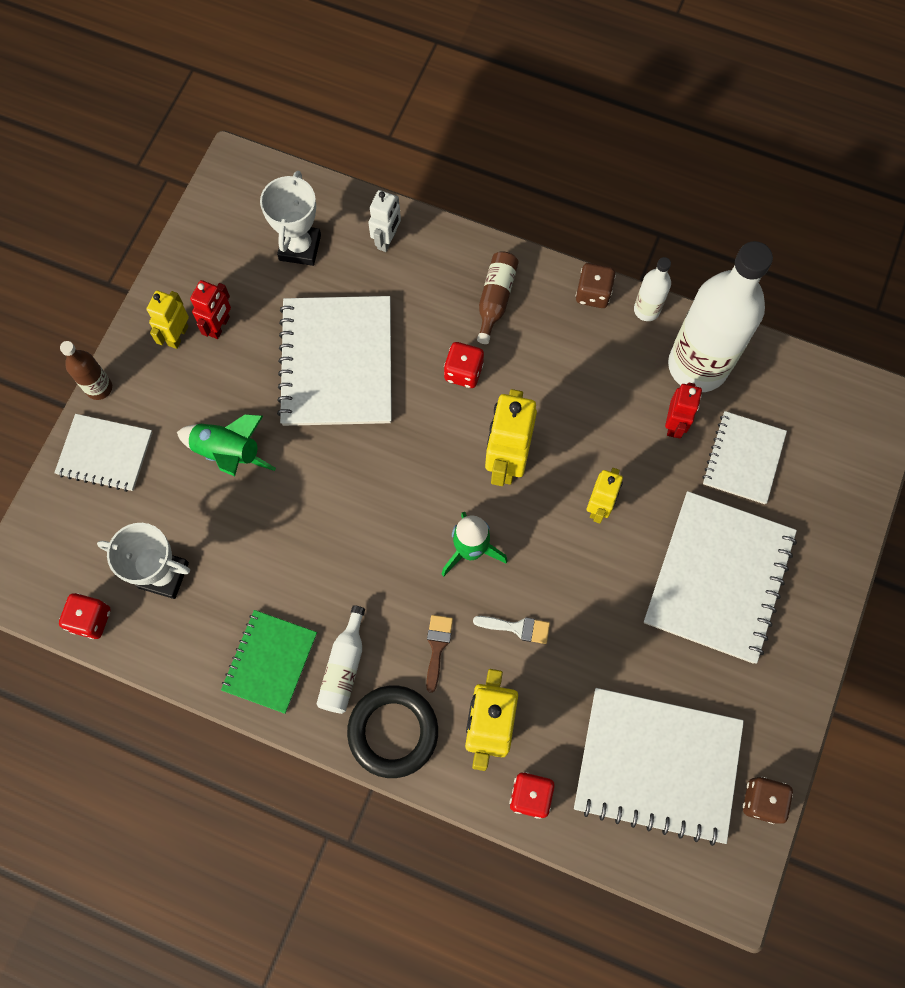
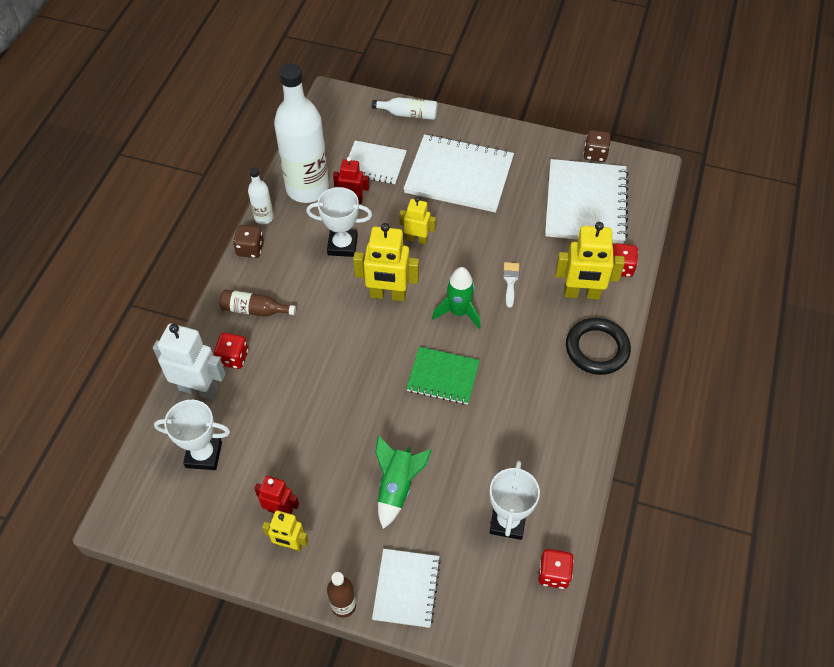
camera: 95 degrees left, 15 degrees down
green notebook [221,610,317,714] -> green notebook moved to [406,347,480,405]
white notebook [277,296,392,426] -> none
white bottle [316,605,365,714] -> white bottle moved to [372,97,437,120]
white robot [368,190,401,252] -> white robot [153,323,226,400], size x1.67
brown brush [426,615,453,693] -> none
red dice [444,342,484,388] -> red dice moved to [214,333,248,369]
none -> white trophy [306,187,372,257]

